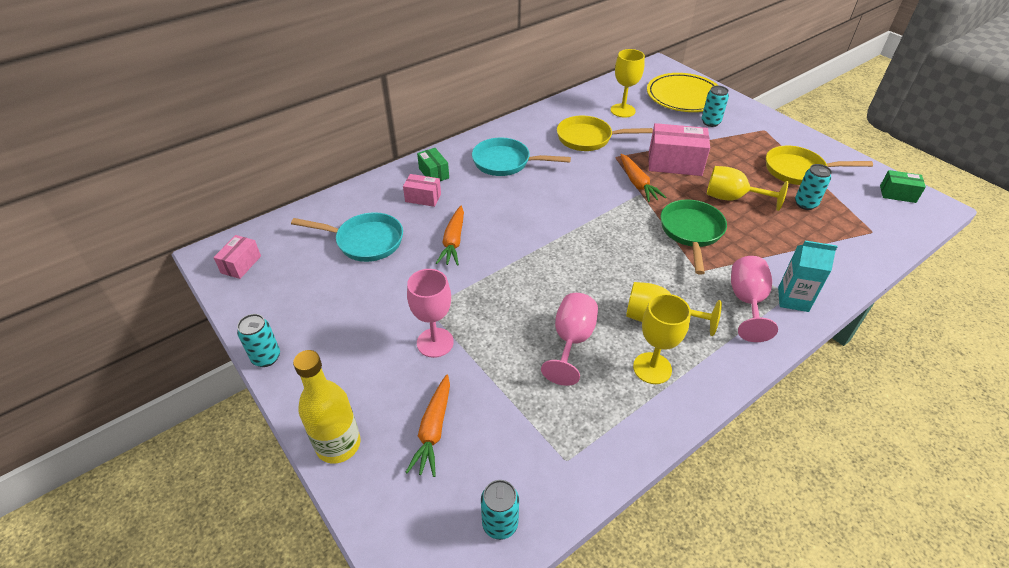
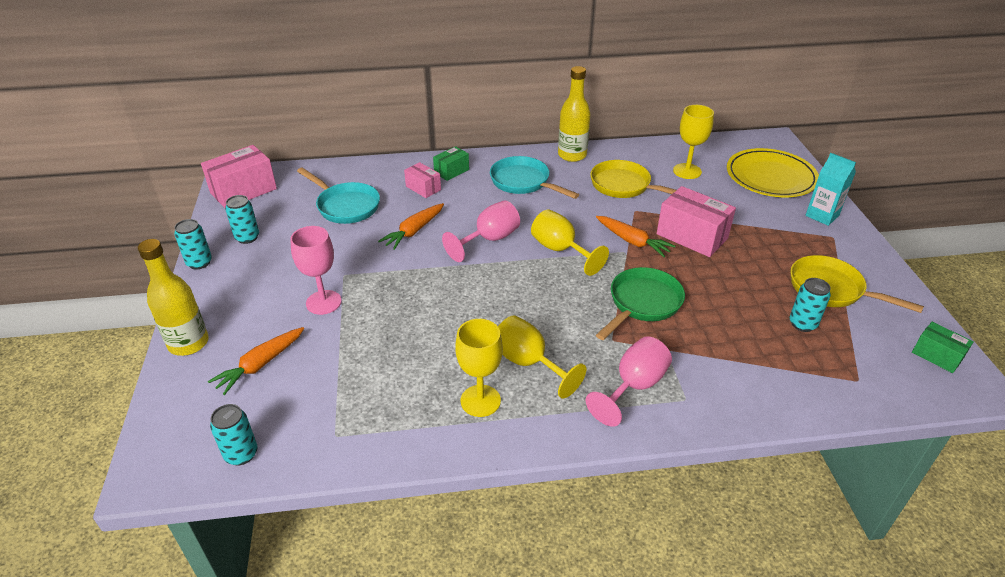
camera: 30 degrees right, 5 degrees down
pink box [213,235,261,279] -> pink box [201,145,277,208], size x1.78
green box [417,148,449,181] -> green box turned 45 degrees clockwise [433,146,469,181]
pink goblet [541,293,598,386] -> pink goblet moved to [442,200,520,262]
orange carrot [620,154,666,202] -> orange carrot turned 60 degrees counterclockwise [596,216,676,257]
turquoise can [702,86,729,127] -> turquoise can moved to [225,195,259,244]
yellow goblet [707,166,788,211] -> yellow goblet moved to [531,209,609,276]
turquoise carton [778,241,838,312] -> turquoise carton moved to [805,153,856,226]
none -> yellow bottle [558,66,590,162]

